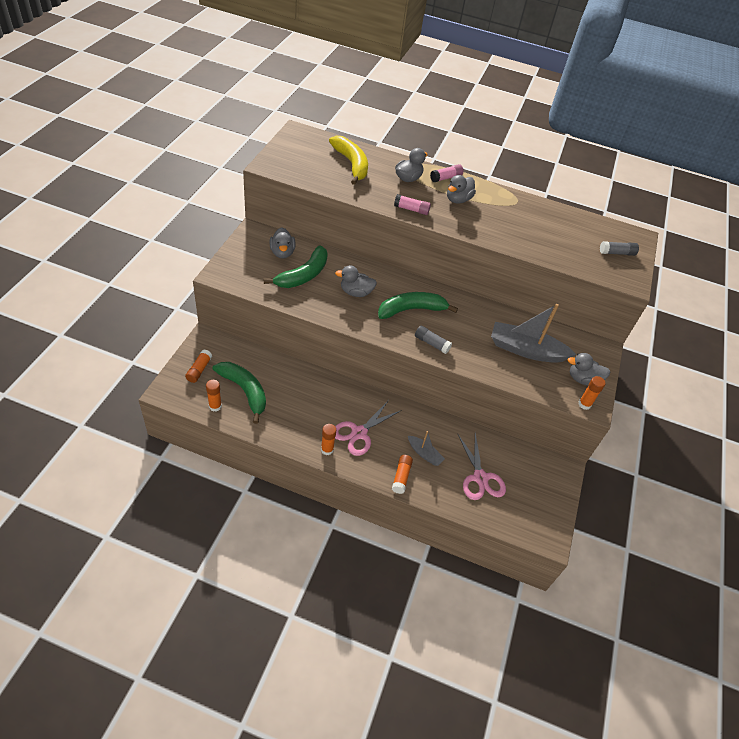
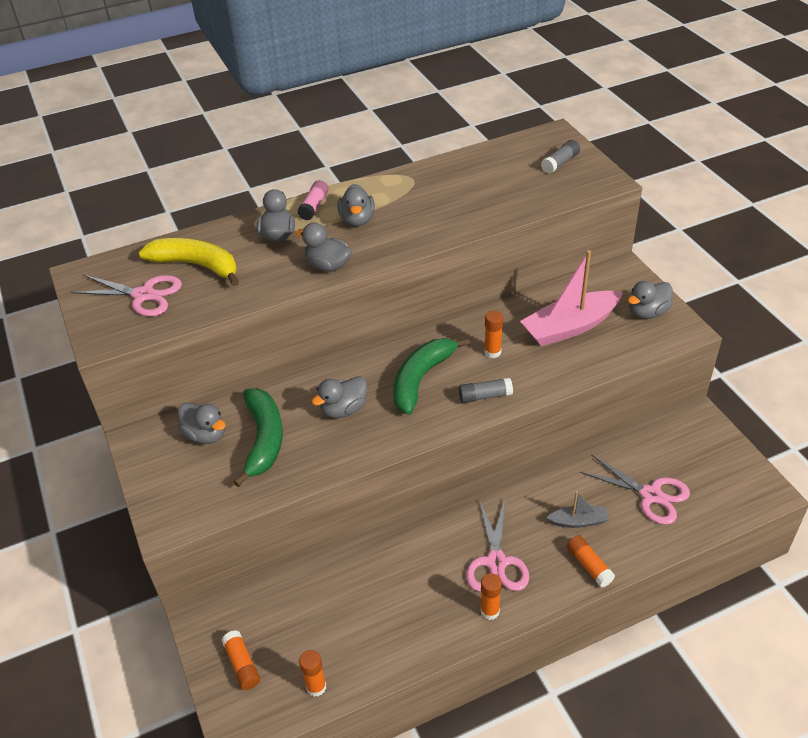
camera: 35 degrees left, 5 degrees down
green banana [213,362,266,424] -> none
pink glue stick [394,194,431,215] -> grey duck [296,223,352,272]
grey boat [491,304,577,363] -> pink boat [520,250,623,346]
orange glue stick [579,376,605,410] -> orange glue stick moved to [484,311,503,358]
none -> pink scissors [71,275,182,316]

